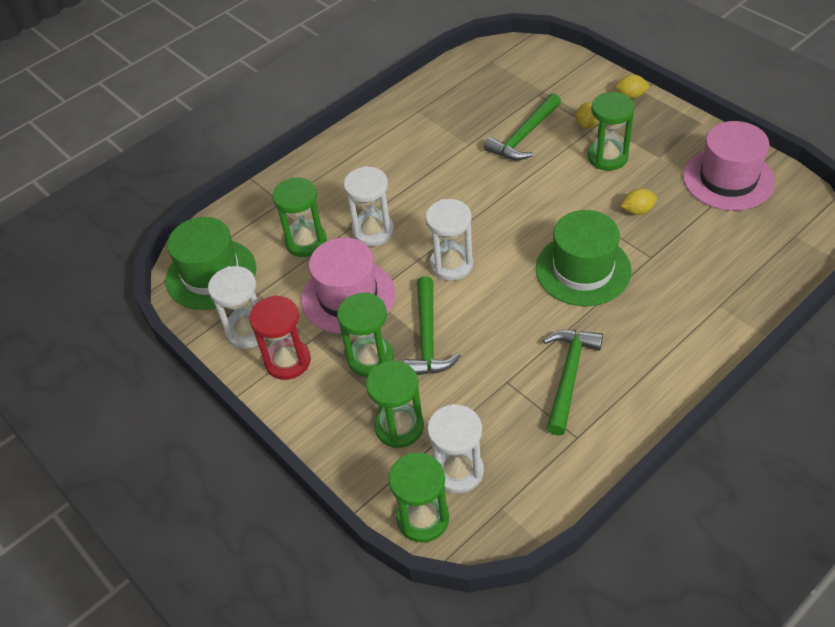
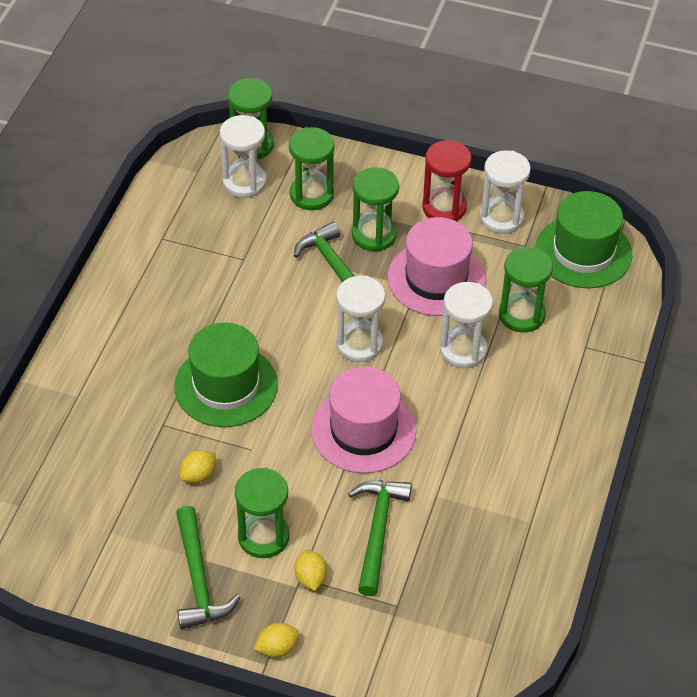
camera: 145 degrees right, 0 degrees up
green hammer [543,330,603,436] -> green hammer moved to [176,506,241,629]
pink hat [683,121,775,211] -> pink hat moved to [311,366,417,473]

